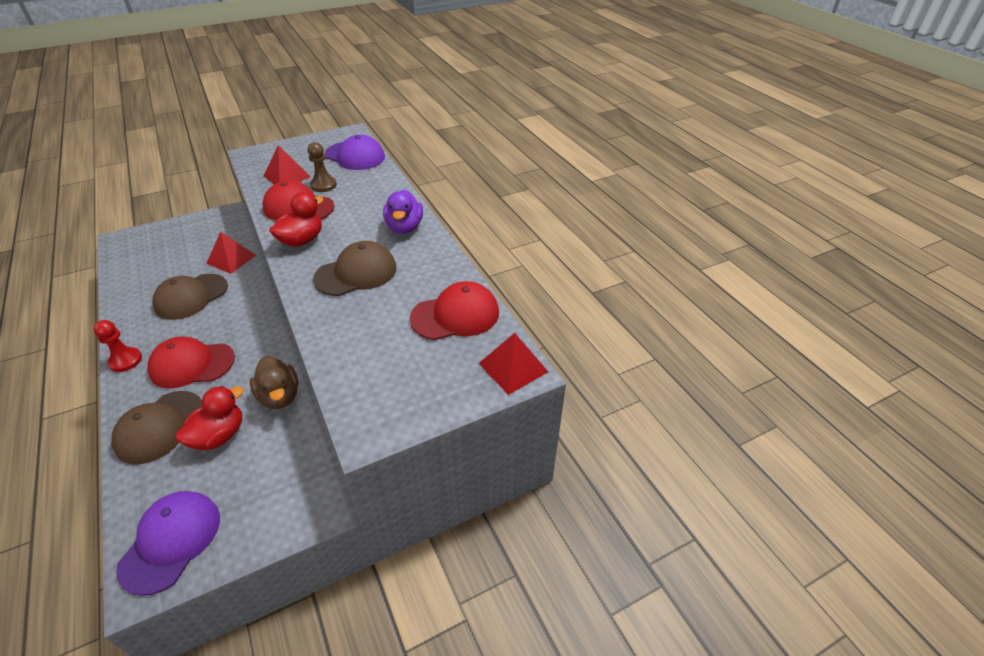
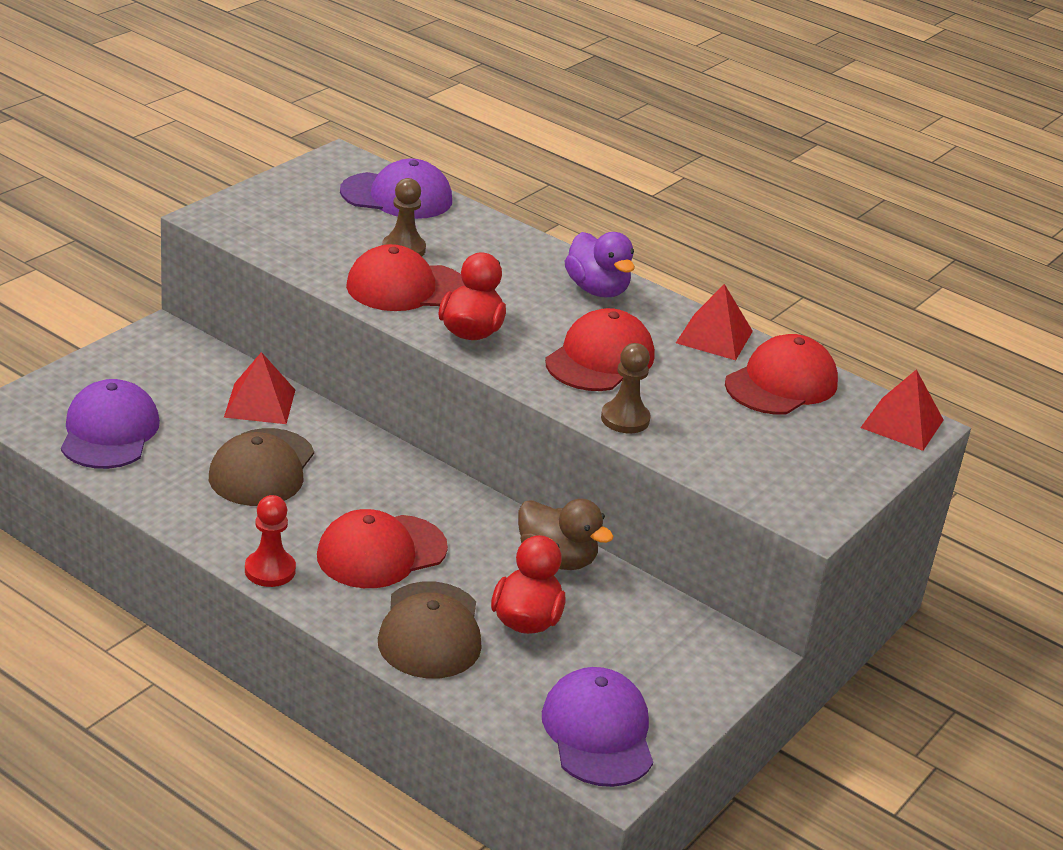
camera: 30 degrees left, 10 degrees down
red pyramid [264,145,310,184] -> red pyramid moved to [676,284,753,360]
brown cap [313,241,397,296] -> red cap [545,308,654,391]
none -> purple cap [61,379,160,469]
none -> brown pawn [601,343,650,433]

